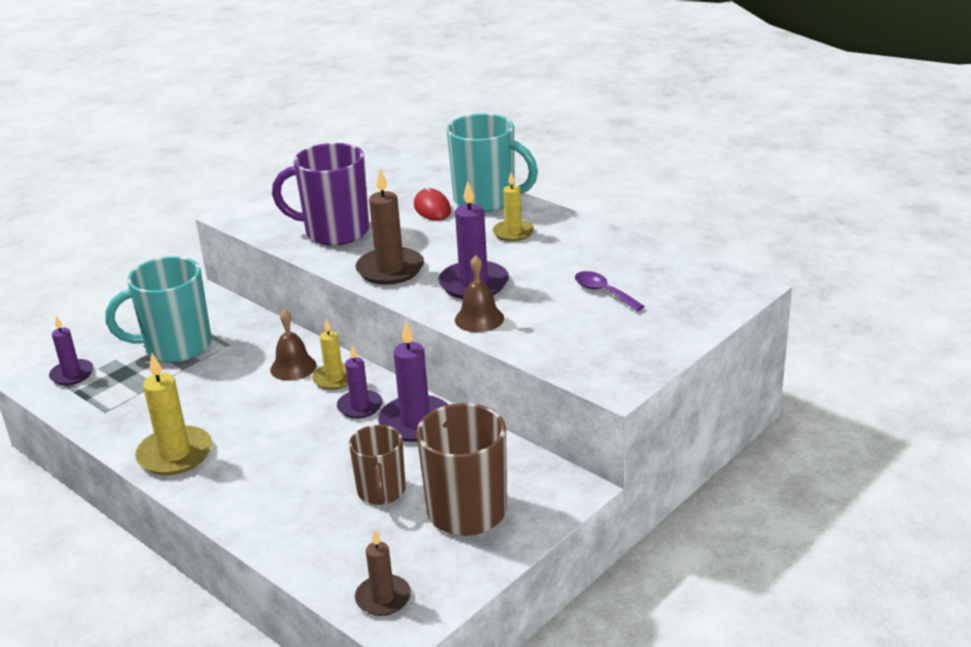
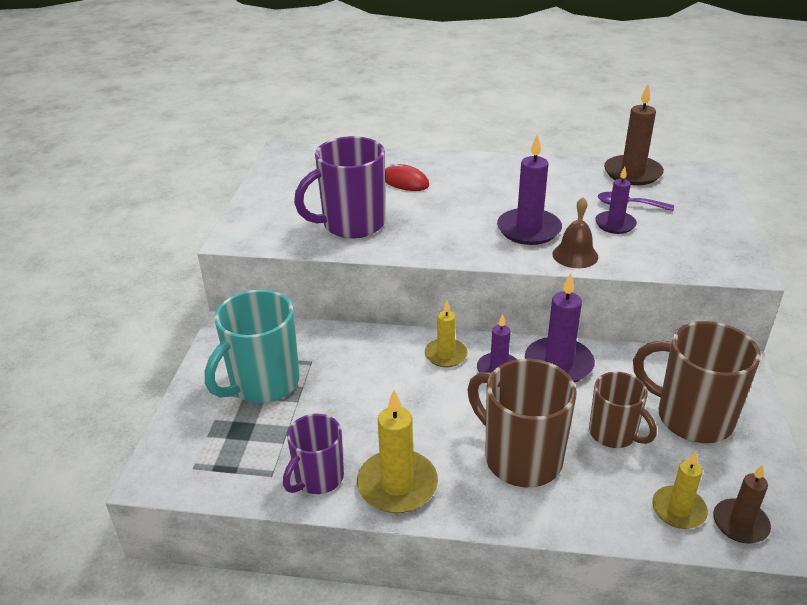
camera: 35 degrees left, 5 degrees up
purple candle [49,316,93,385] -> purple candle moved to [595,166,637,234]
brown bell [270,309,317,381] -> none
brown candle [355,169,424,285] -> brown candle moved to [604,84,664,185]
turquoise mug [446,113,538,212] -> none
yellow candle [493,173,534,242] -> yellow candle moved to [652,451,708,529]
none -> purple mug [283,414,344,494]
none -> brown mug [467,359,577,487]

